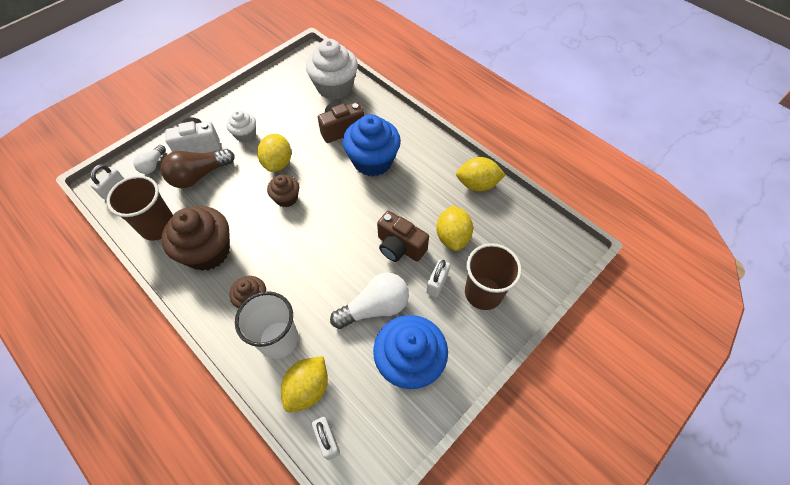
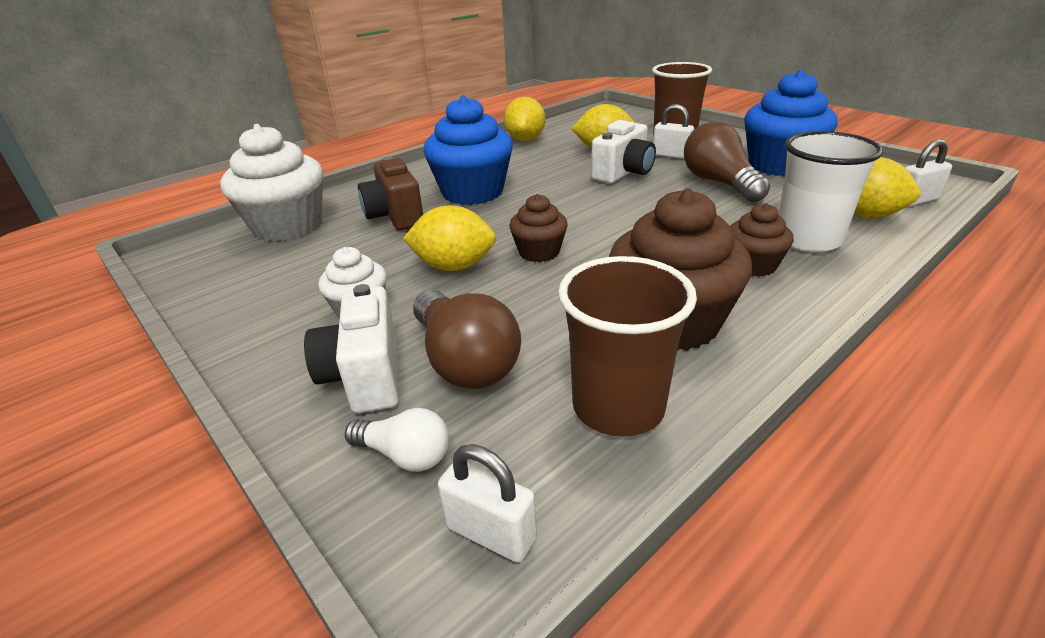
camera: 85 degrees left, 25 degrees down
white light bulb [330,273,409,329] -> brown light bulb [684,121,770,202]
brown camera [377,211,429,262] -> white camera [591,120,656,184]

